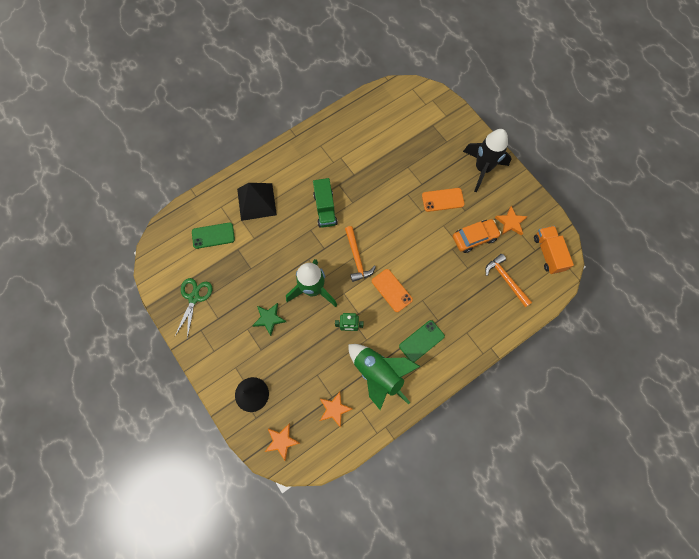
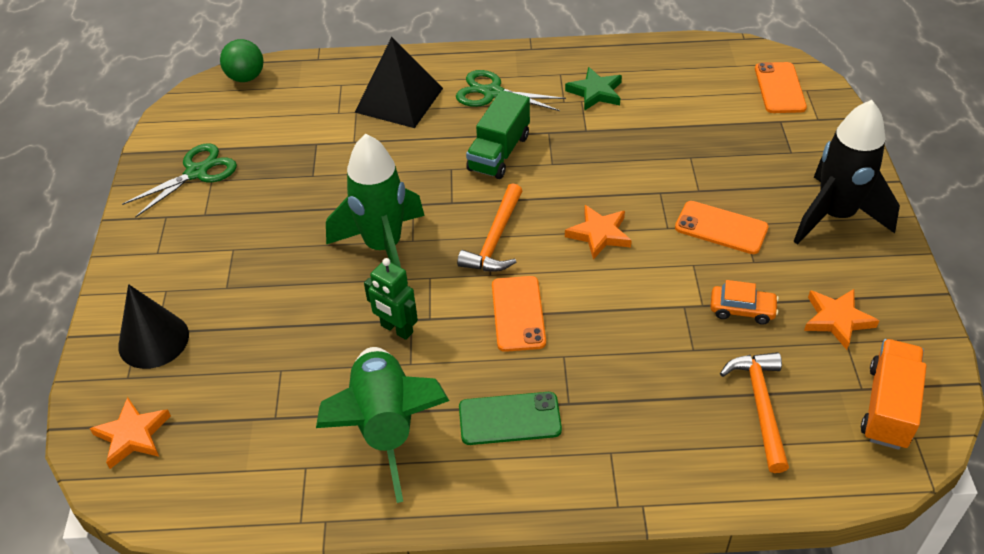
camera: 35 degrees right, 25 degrees down
green phone [192,222,235,249] -> none
green star [252,303,286,336] -> green star moved to [565,67,622,111]
orange star [319,392,352,428] -> orange star moved to [565,205,632,260]
orange car [453,219,501,253] -> orange car [710,280,779,324], size x0.64
none -> green ball [220,39,263,82]
none -> green scissors [456,70,566,111]
none -> orange phone [755,62,807,113]

